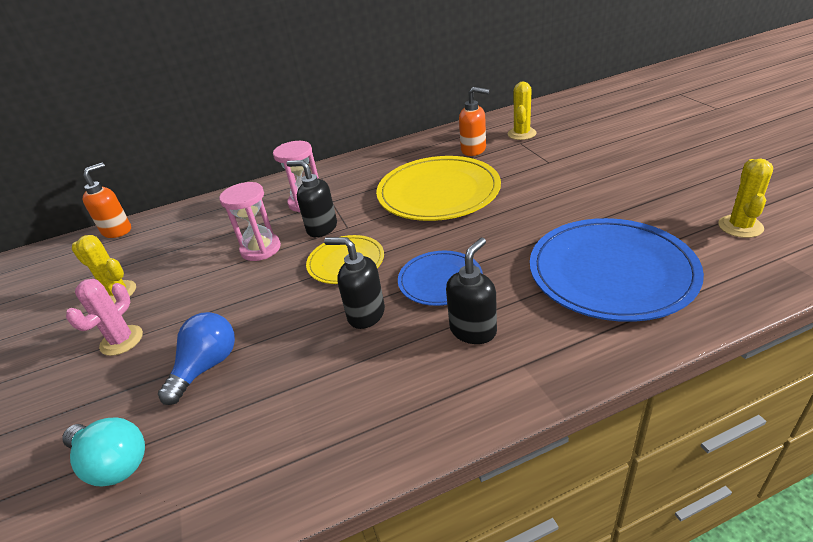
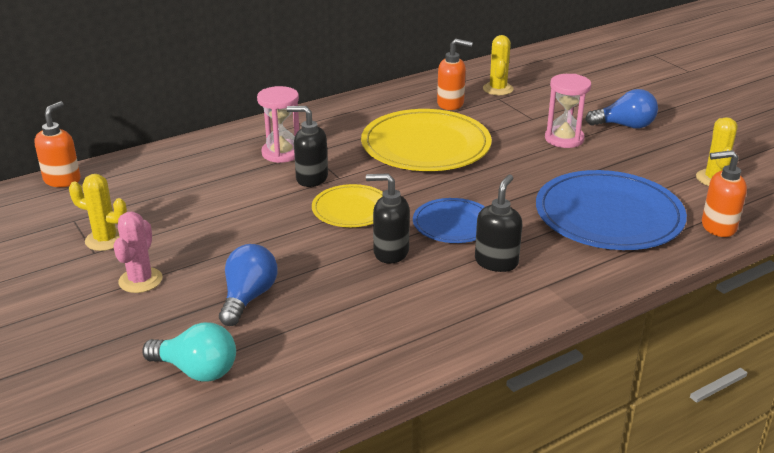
camera: 15 degrees left, 5 degrees down
pink hourglass [219,182,281,261] -> pink hourglass moved to [545,74,591,148]
none -> blue light bulb [585,89,658,129]
none -> orange soap dispenser [702,150,747,237]

